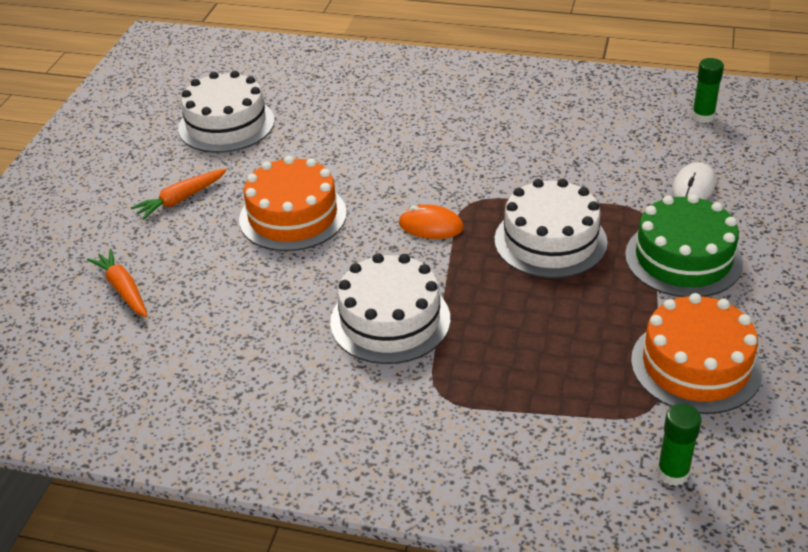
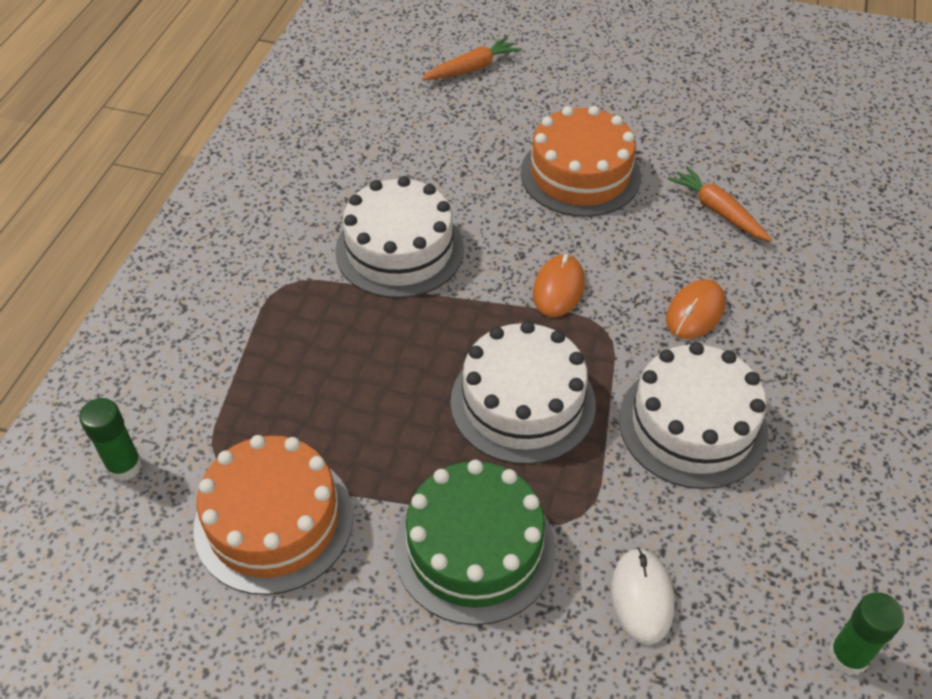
camera: 90 degrees right, 10 degrees up
orange carrot [131,169,227,220] -> orange carrot moved to [668,166,772,242]
white cake [178,71,275,153] -> white cake moved to [619,342,768,489]
white mouse [672,162,716,200] -> white mouse turned 60 degrees clockwise [611,548,675,645]
none -> orange mouse [666,279,726,339]

